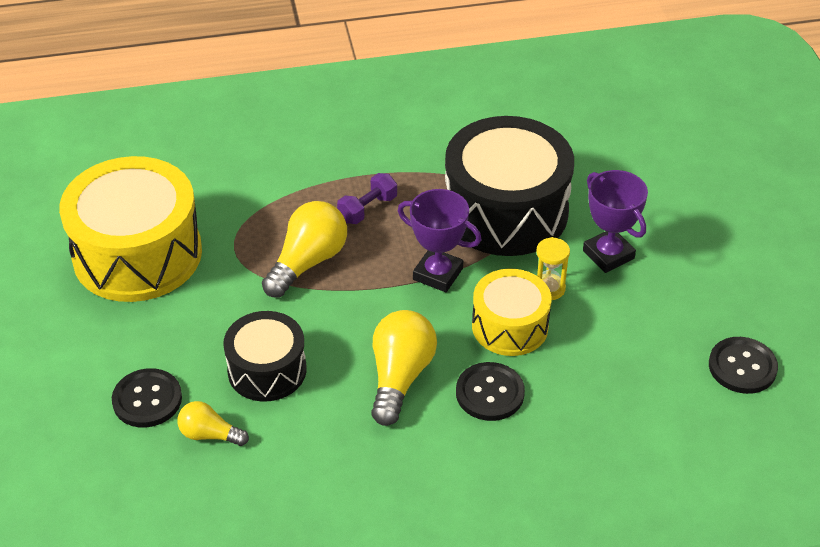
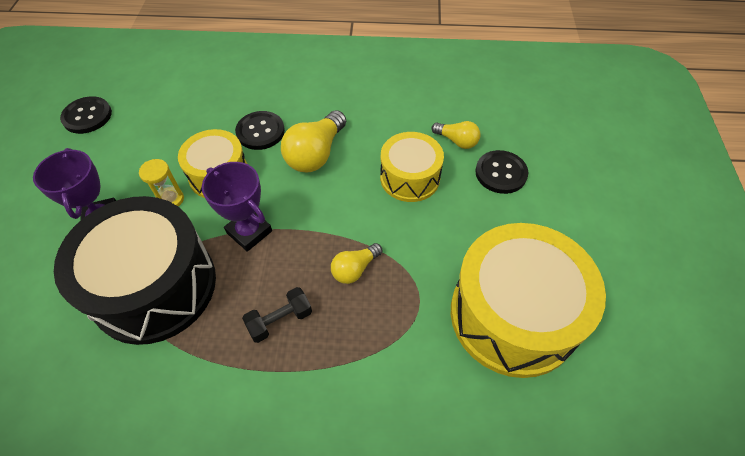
camera: 165 degrees left, 10 degrees up
black drum [223,311,307,402] -> yellow drum [380,132,444,202]
yellow light bulb [262,201,347,298] -> yellow light bulb [331,243,382,284], size x0.58
purple dumbbell [337,173,397,224] -> black dumbbell [242,287,312,343]

